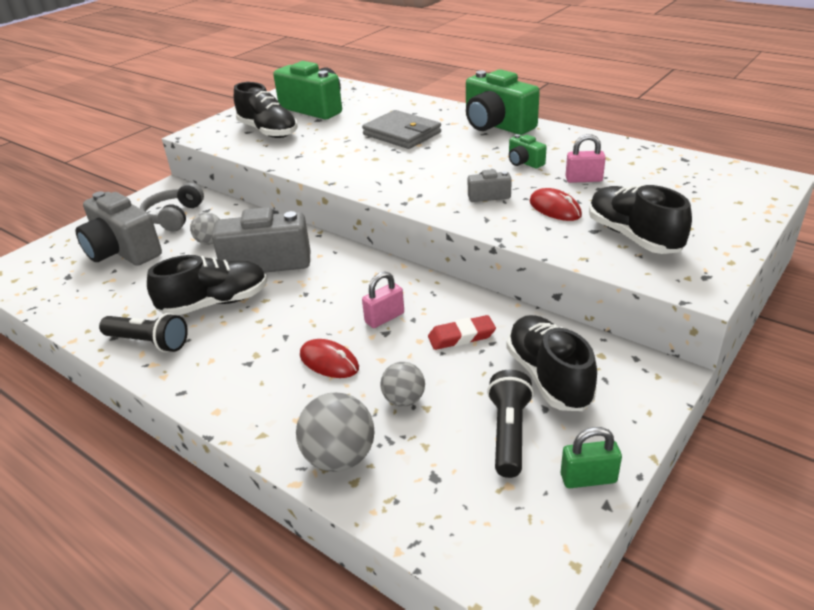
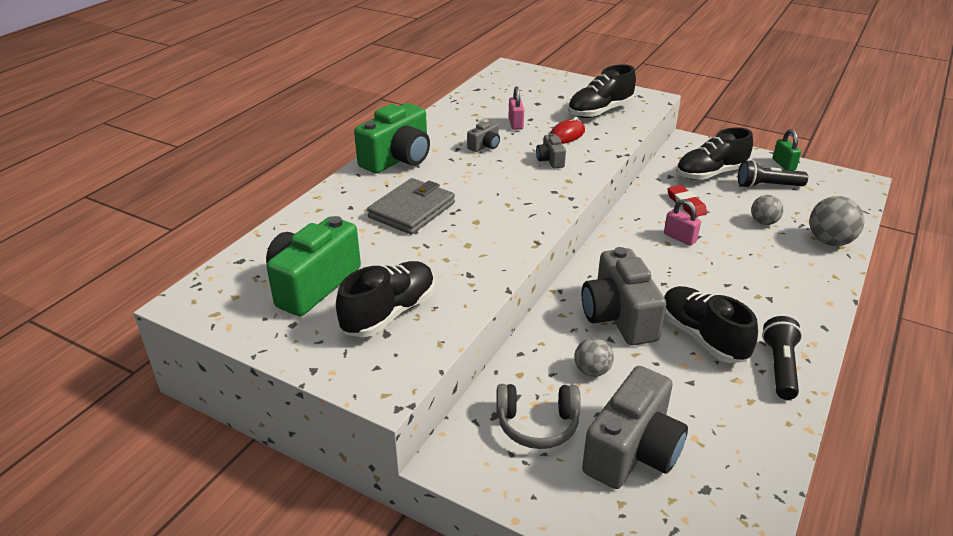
camera: 100 degrees left, 0 degrees up
red mouse [300,339,359,378] -> none
green camera [509,134,547,169] -> grey camera [467,121,500,152]

